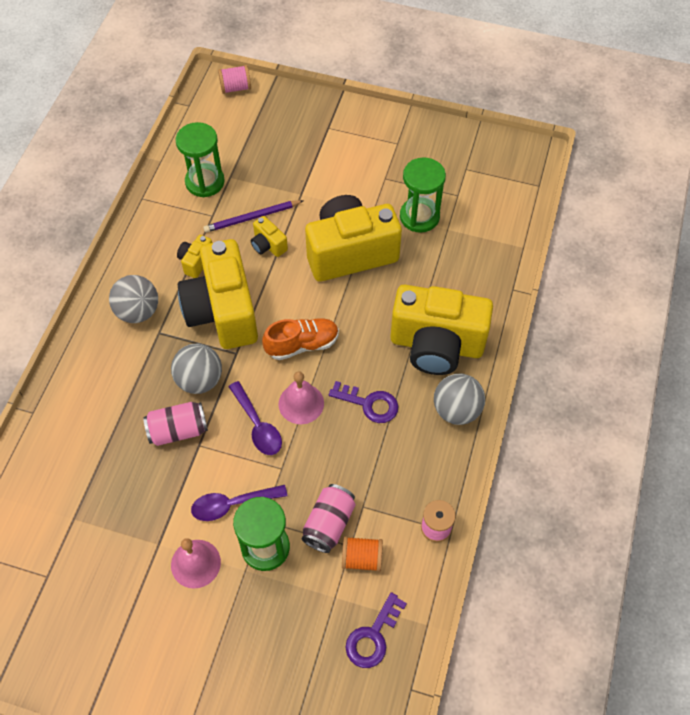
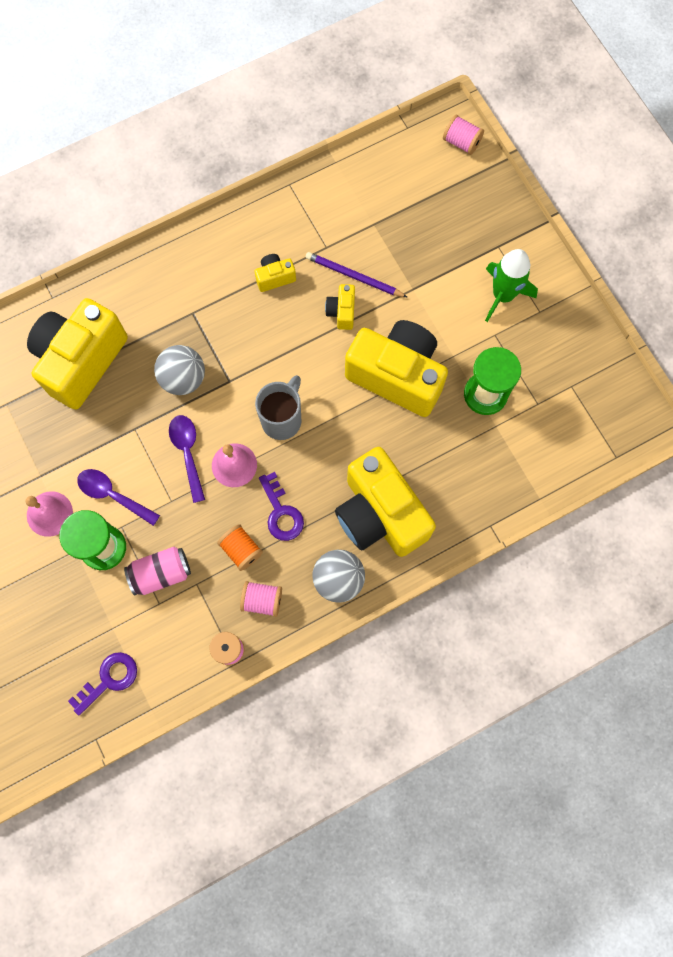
camera: 45 degrees right, 15 degrees up
grey ball [109,275,158,323] -> none
pink can [143,402,208,446] -> none
green hourglass [176,122,225,197] -> none
yellow camera [178,239,258,349] -> yellow camera moved to [27,298,128,410]
purple spoon [228,381,282,455] -> purple spoon turned 150 degrees clockwise [169,415,205,503]
orange shoe [262,318,339,360] -> grey mug [255,375,301,440]
orange spool [342,536,383,572] -> orange spool moved to [217,524,263,571]
purple key [346,592,407,668] -> purple key turned 150 degrees clockwise [68,652,137,716]
none -> pink spool [240,581,282,617]
none -> green rocket [485,249,538,322]

